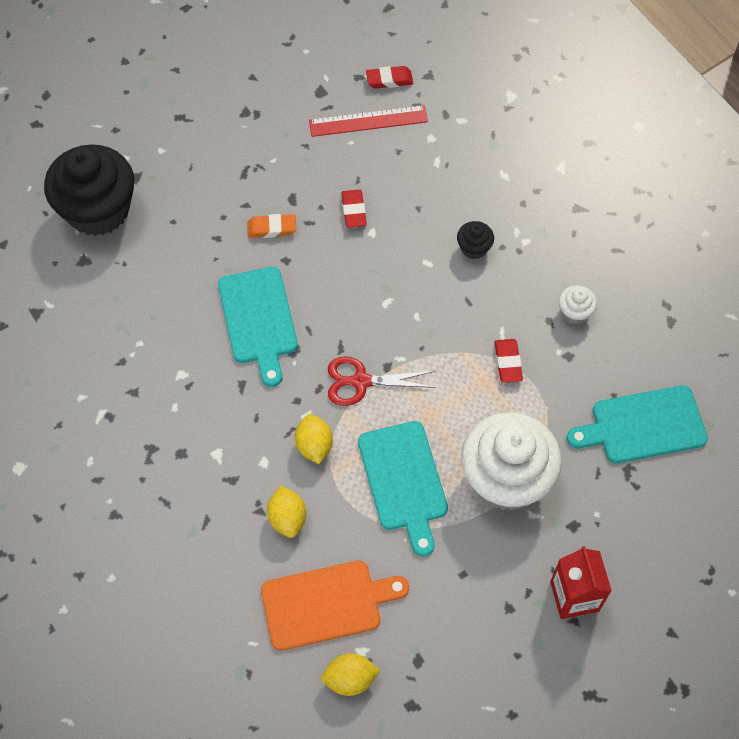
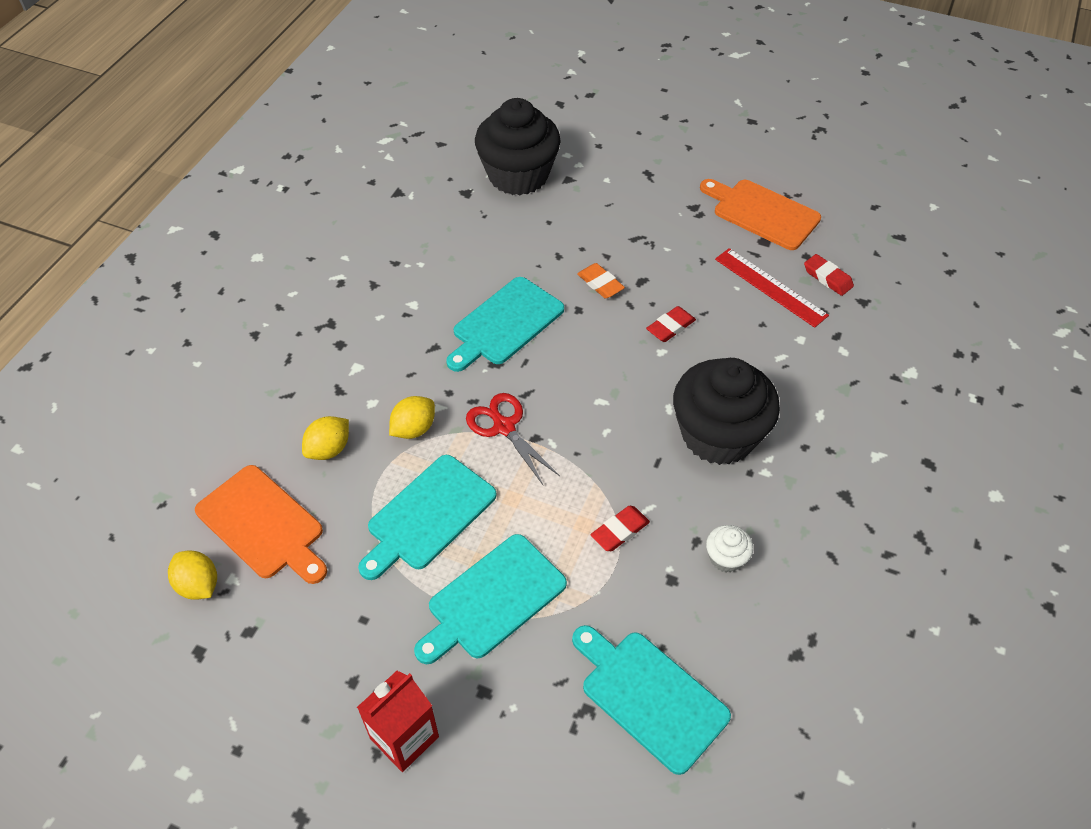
camera: 55 degrees right, 10 degrees down
black cupcake [457,221,494,259] -> black cupcake [673,358,780,465], size x2.40
white cupcake [461,412,562,511] -> turquoise cutting board [414,534,567,664]
none -> orange cutting board [700,179,821,250]

